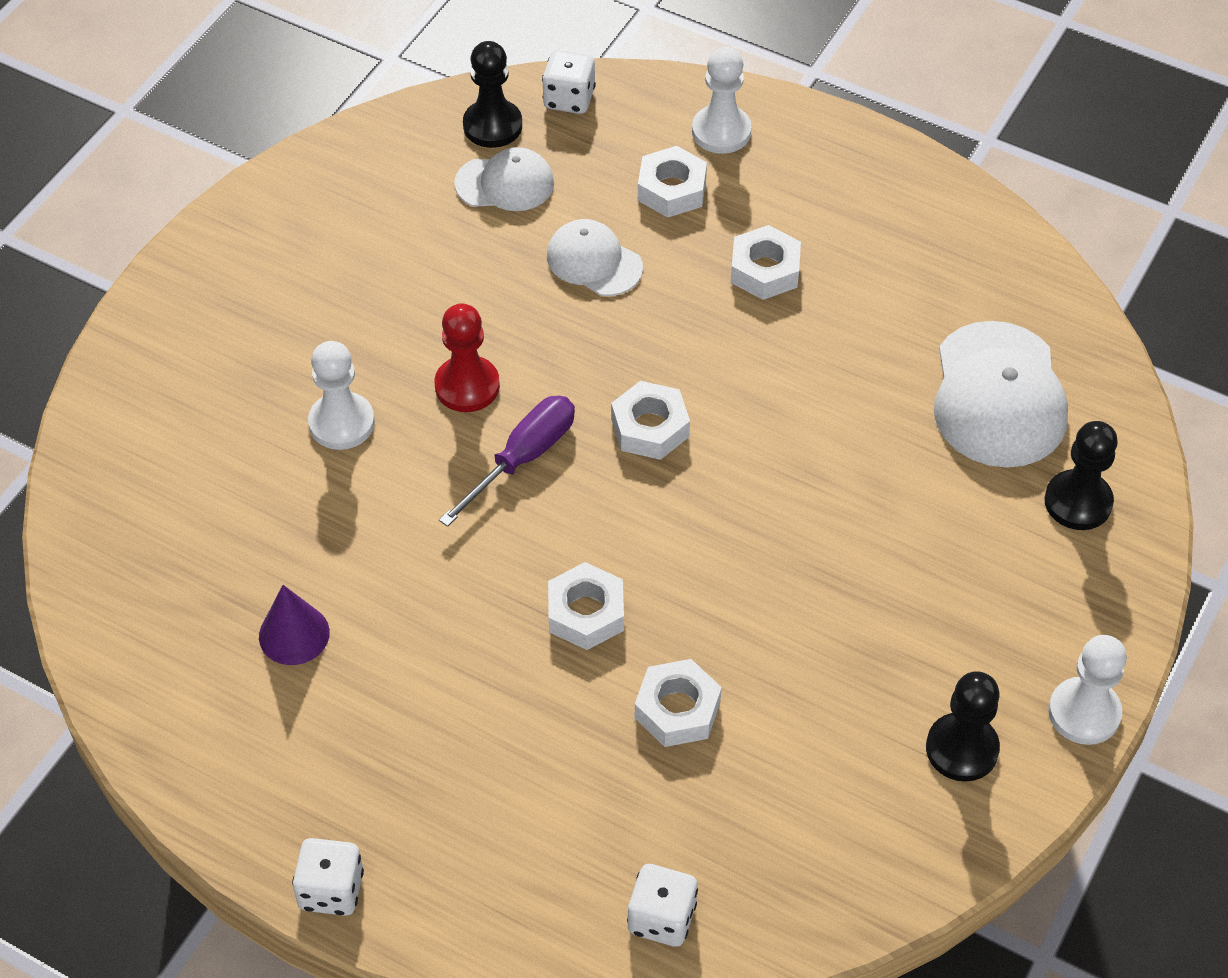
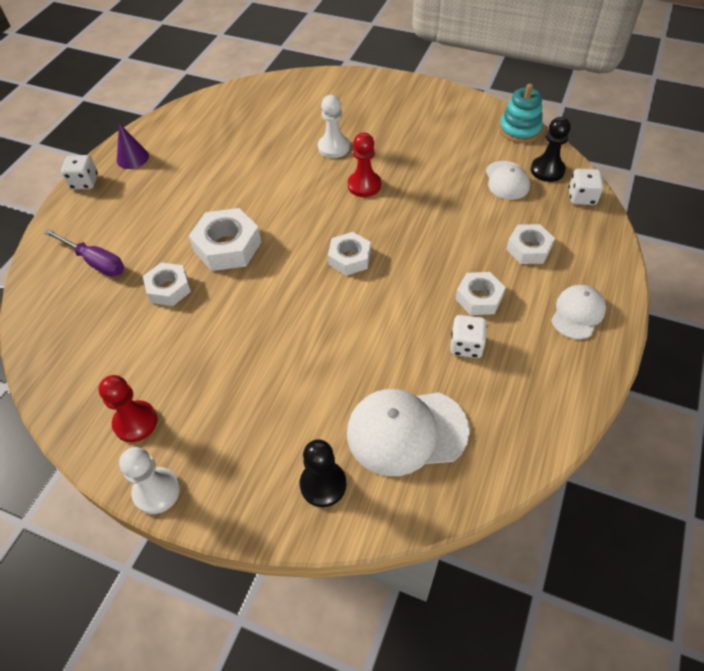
camera: 85 degrees right, 0 degrees up
purple cone [259,585,330,665] -> purple cone moved to [117,123,149,169]
purple screwdriver [439,396,575,527] -> purple screwdriver moved to [44,229,124,277]
white cap [547,219,643,296] -> white cap moved to [551,285,606,339]
white nut [548,562,624,650] -> white nut [189,208,261,271], size x1.53
white dice [627,864,698,947] -> white dice moved to [450,315,487,358]
white pawn [692,47,752,154] -> none
black pawn [926,671,1000,782] -> red pawn [99,375,158,442]
none -> turquoise stacking toy [499,84,543,143]

